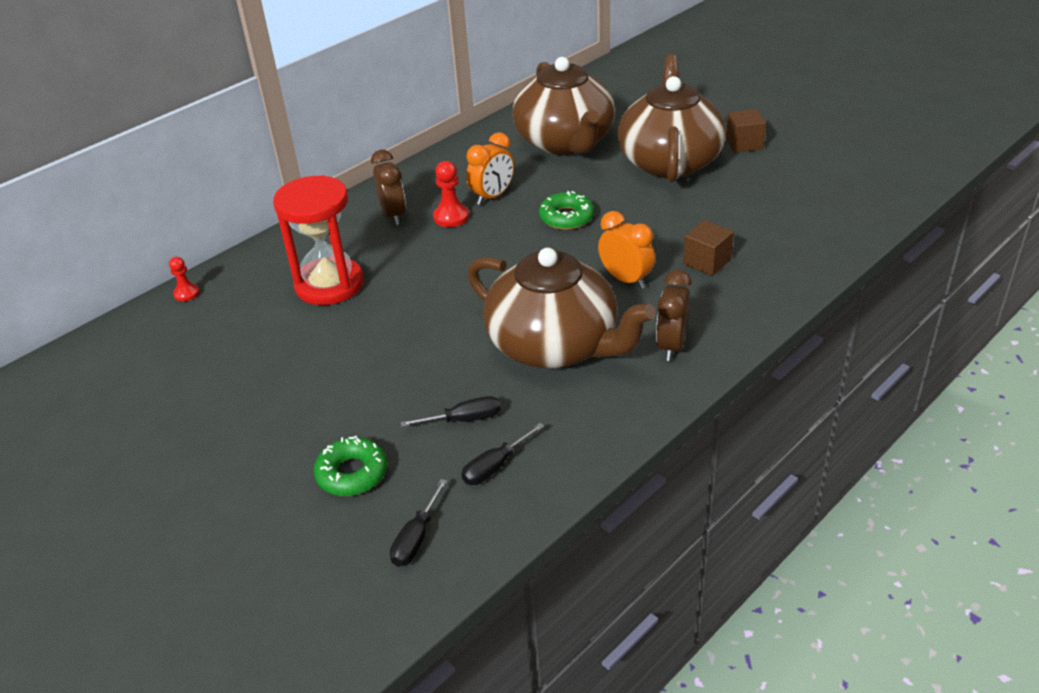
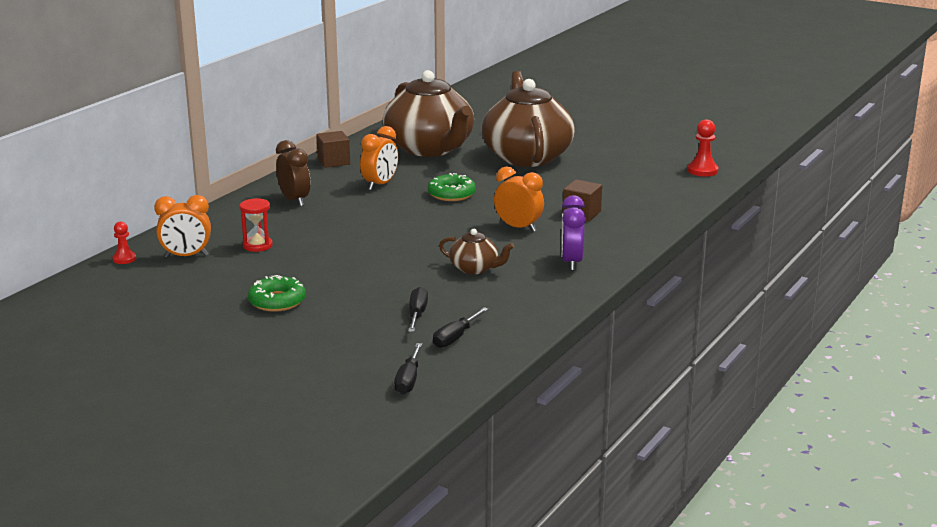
camera: 15 degrees left, 15 degrees down
red hourglass [273,175,364,305] -> red hourglass [240,198,273,252], size x0.48
green donut [314,436,387,496] -> green donut moved to [248,275,306,312]
black screwdriver [400,396,500,427] -> black screwdriver turned 60 degrees counterclockwise [408,287,428,332]
red pawn [433,161,469,227] -> red pawn moved to [688,119,719,177]
brown teapot [467,248,656,368] -> brown teapot [439,229,514,274], size x0.44
brown clock [656,269,692,361] -> purple clock [561,195,586,271]
brown cube [726,109,766,153] -> brown cube moved to [316,131,350,168]
none -> orange clock [154,195,211,258]

